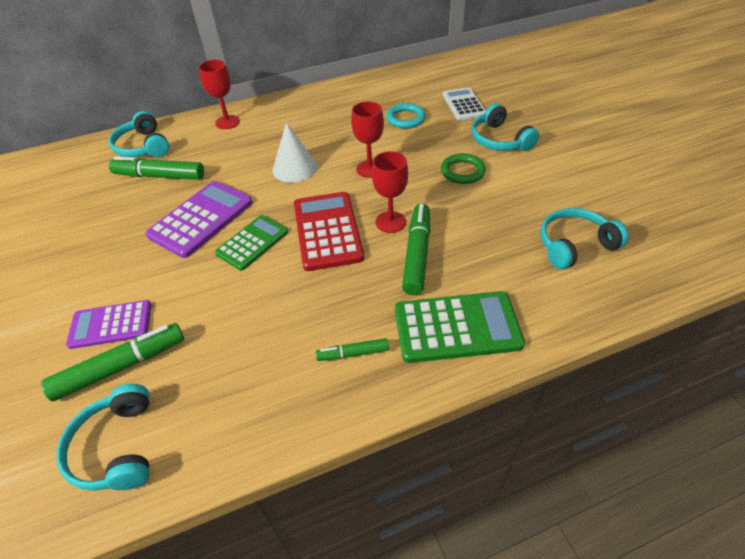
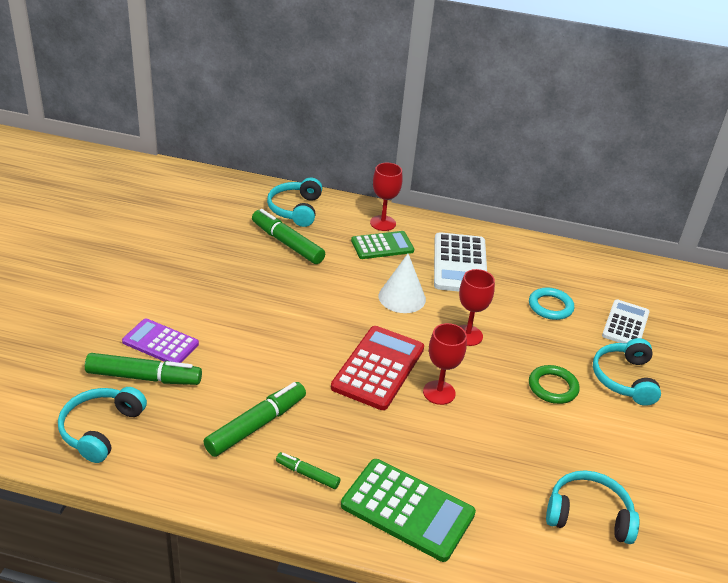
camera: 30 degrees right, 10 degrees down
purple calculator [146,181,253,258] -> none
green calculator [215,215,288,271] -> green calculator moved to [351,231,414,259]
green marker [402,204,430,295] -> green marker moved to [203,382,306,457]
none -> white calculator [434,232,487,292]

